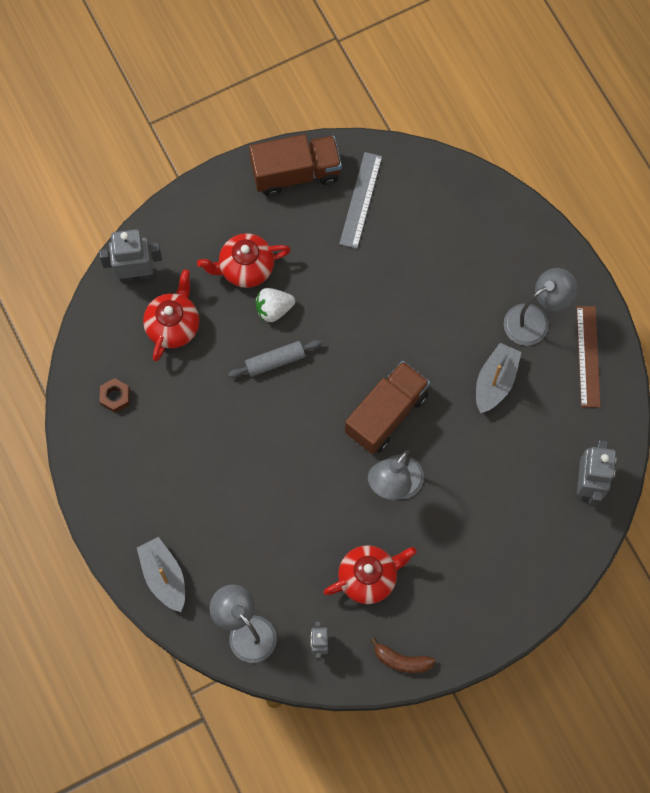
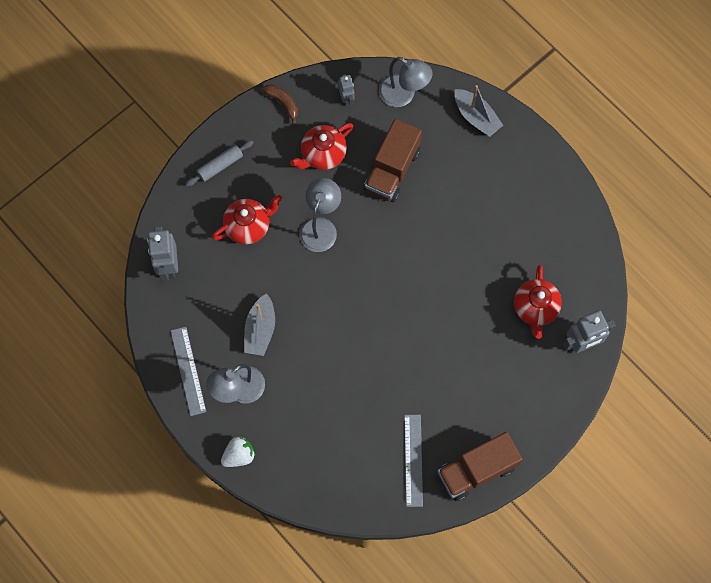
camera: 165 degrees right, 0 degrees up
brown nut [99,378,130,413] -> none
red teapot [197,233,291,288] -> red teapot moved to [212,195,282,245]
grey rolling pin [228,340,322,378] -> grey rolling pin moved to [186,140,254,187]
white strawberry [256,288,295,322] -> white strawberry moved to [221,437,255,467]
brown truck [345,361,430,454] -> brown truck moved to [364,119,422,202]
brown banana [370,638,435,673] -> brown banana turned 45 degrees clockwise [262,84,298,125]
brown ruler [577,306,600,408] -> grey ruler [171,327,206,416]

